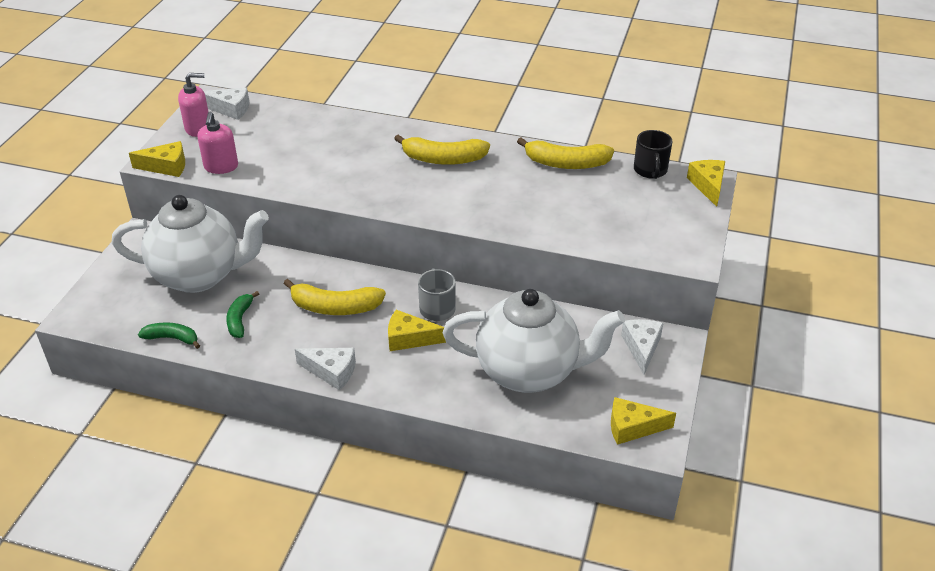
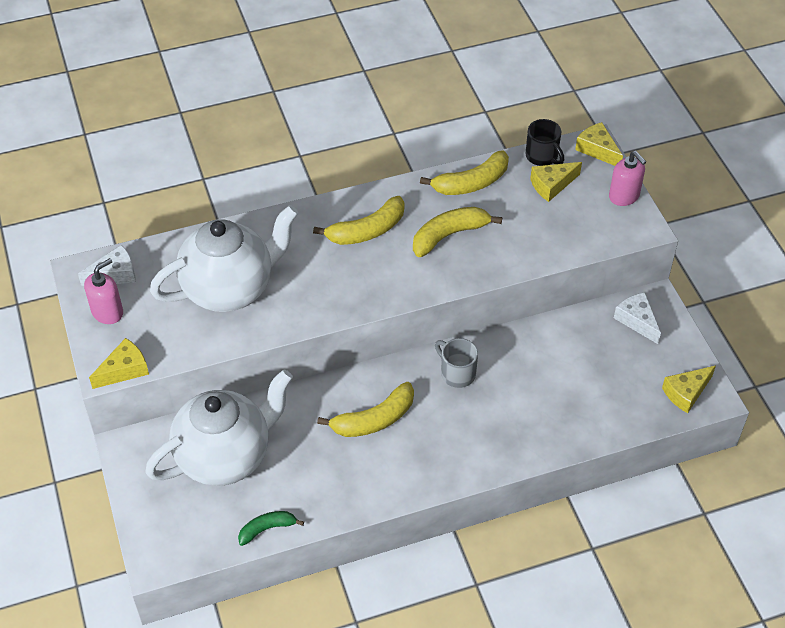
camera: 35 degrees left, 10 degrees up
pink soap dispenser [198,112,238,174] -> pink soap dispenser moved to [609,151,646,206]
green banana [226,291,259,338] -> none
white cheese [295,348,356,391] -> none
yellow cheese [388,310,446,351] -> yellow cheese moved to [530,162,582,202]
white teapot [443,289,625,393] -> white teapot moved to [150,205,298,312]
none -> yellow banana [413,207,502,257]

